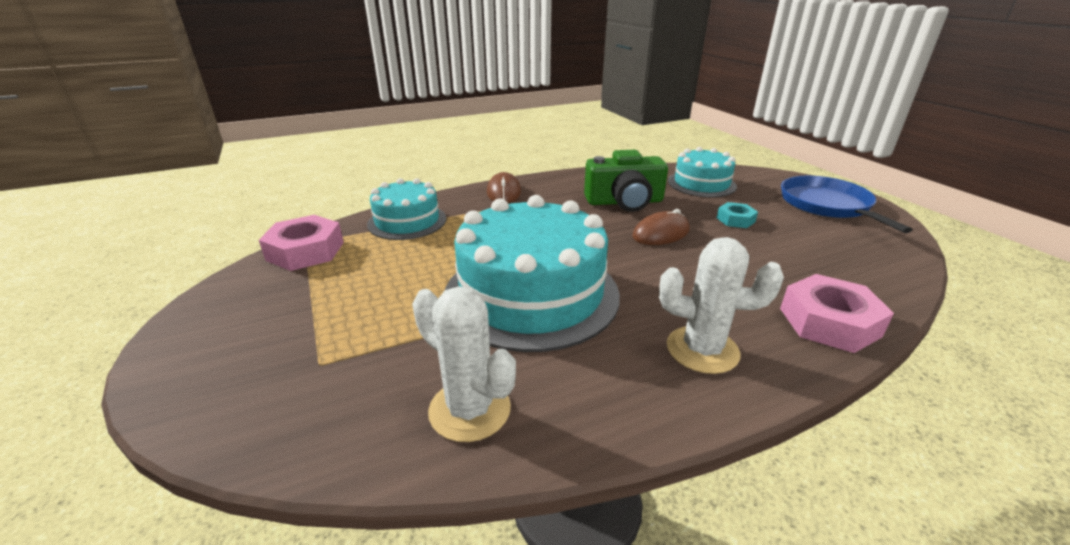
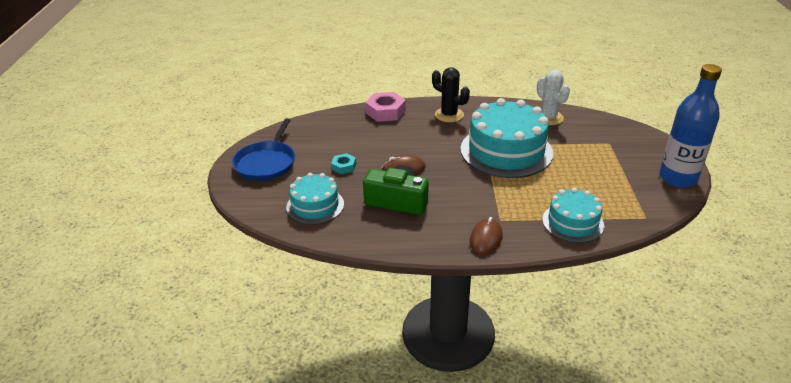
camera: 155 degrees left, 5 degrees up
pink nut [259,215,344,271] -> none
white cactus [659,237,784,374] -> black cactus [432,67,470,122]
none -> blue bottle [659,64,722,188]

